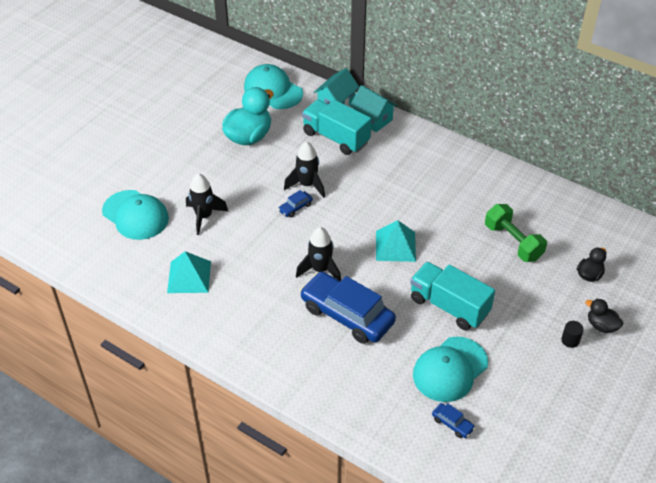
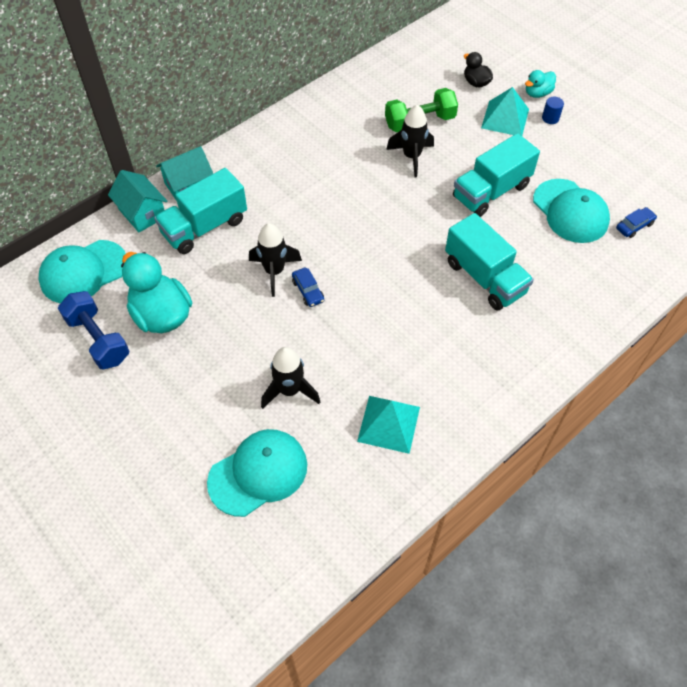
camera: 75 degrees left, 10 degrees up
black rocket [296,227,341,281] -> black rocket moved to [386,105,434,177]
blue car [300,272,396,344] -> turquoise truck [445,213,534,310]
turquoise pyramid [376,220,416,262] -> turquoise pyramid moved to [481,87,529,136]
black cylinder [561,321,584,348] -> blue cylinder [542,97,564,124]
black duck [585,299,623,333] -> turquoise duck [525,70,556,98]
none -> blue dumbbell [58,291,129,369]

